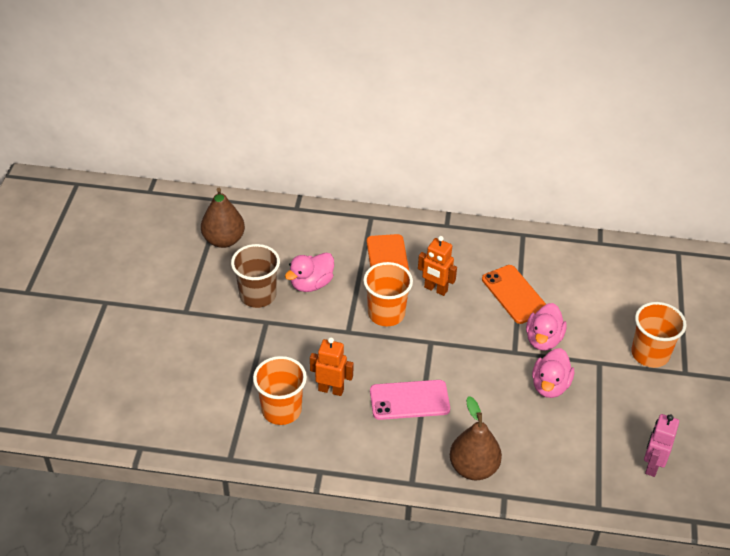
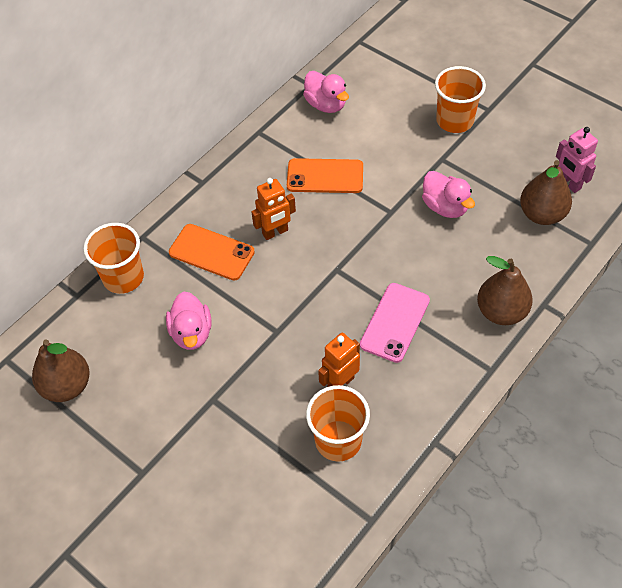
camera: 55 degrees left, 10 degrees up
brown cup [231,244,280,308] -> none
orange cup [363,262,413,326] -> orange cup moved to [84,223,144,294]
pink duck [526,303,567,351] -> pink duck moved to [303,71,349,113]
none -> brown pear [520,160,572,225]

